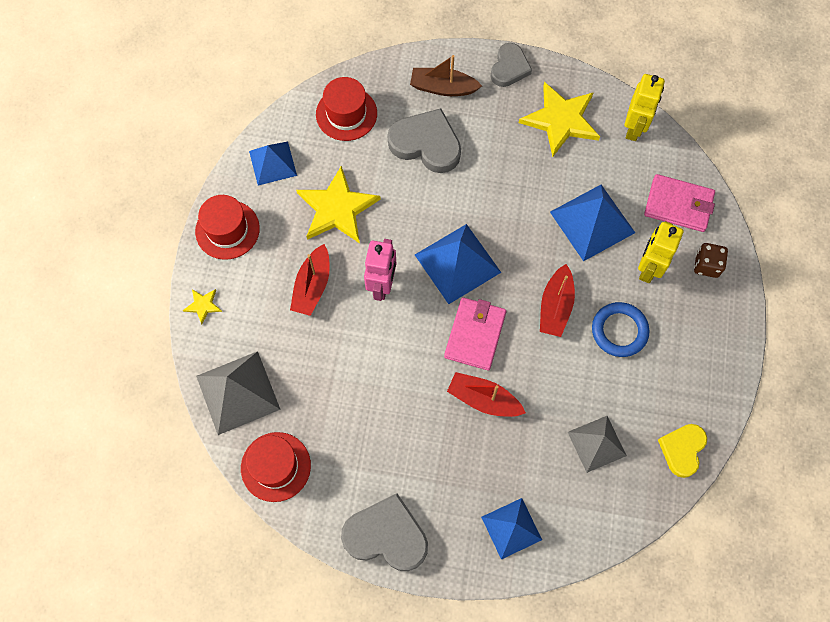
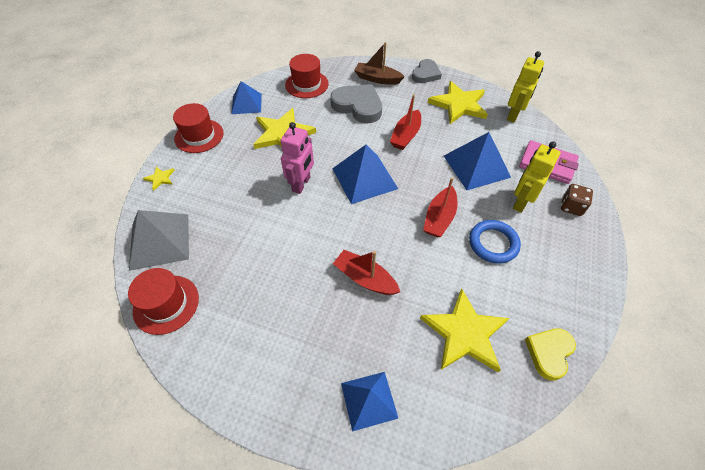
camera: 10 degrees right, 15 degrees down
red boat [290,244,330,316] -> red boat moved to [390,94,421,150]
grey heart [341,493,428,571] -> none
pink wallet [444,297,507,370] -> none
grey pyramid [568,416,627,473] -> yellow star [420,288,509,372]

